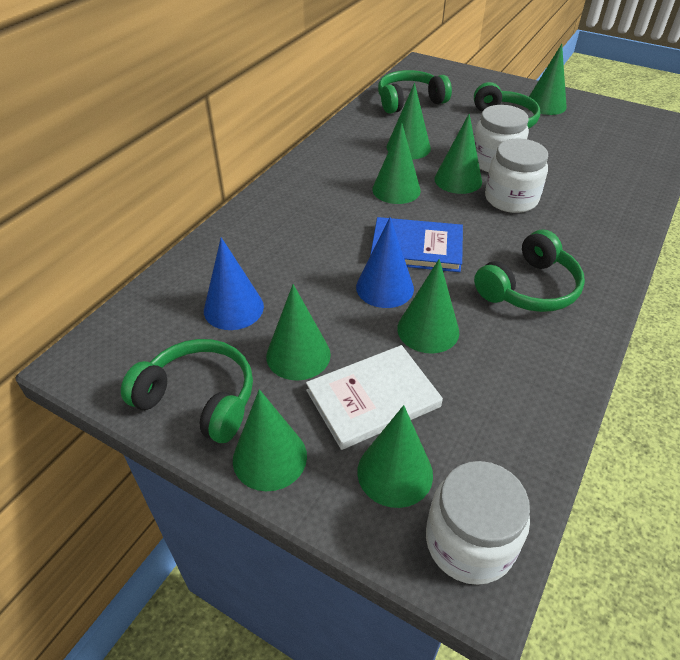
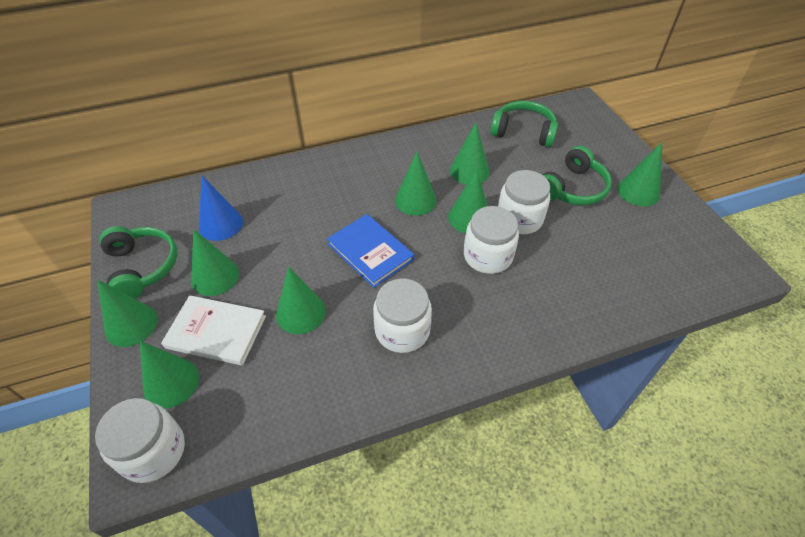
camera: 40 degrees right, 5 degrees up
blue cone [356,217,414,308] -> none
green headphones [474,230,585,312] -> white jar [373,279,432,353]

